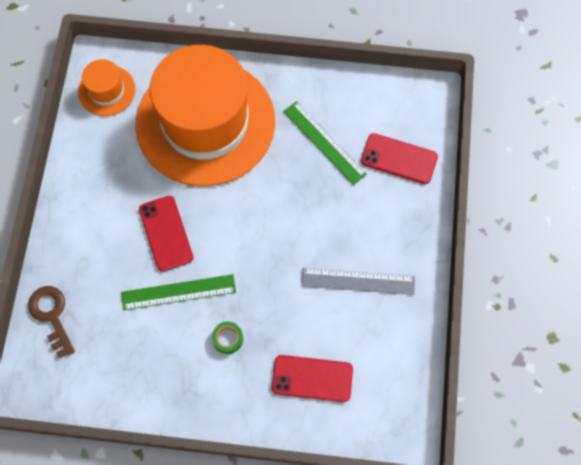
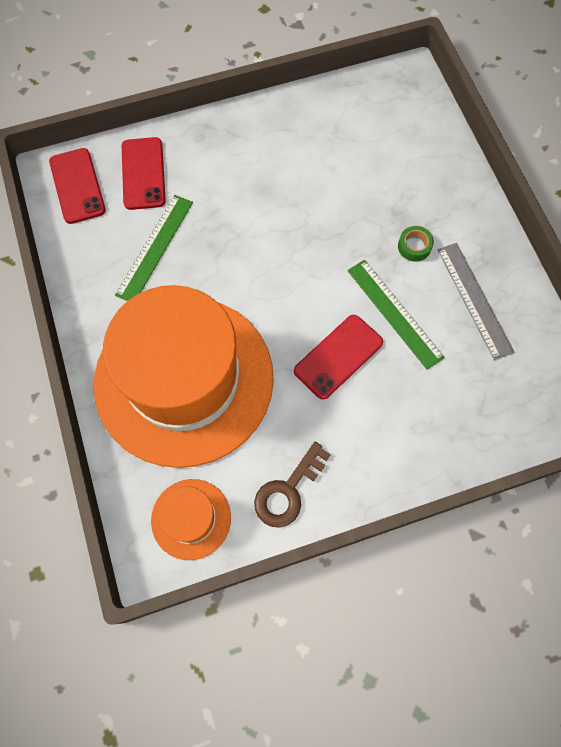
camera: 115 degrees left, 0 degrees up
brown key [28,286,75,358] -> brown key moved to [254,442,331,528]
red phone [272,355,353,402] -> red phone moved to [49,148,106,224]
grey ruler [301,268,415,295] -> grey ruler moved to [437,243,515,360]

